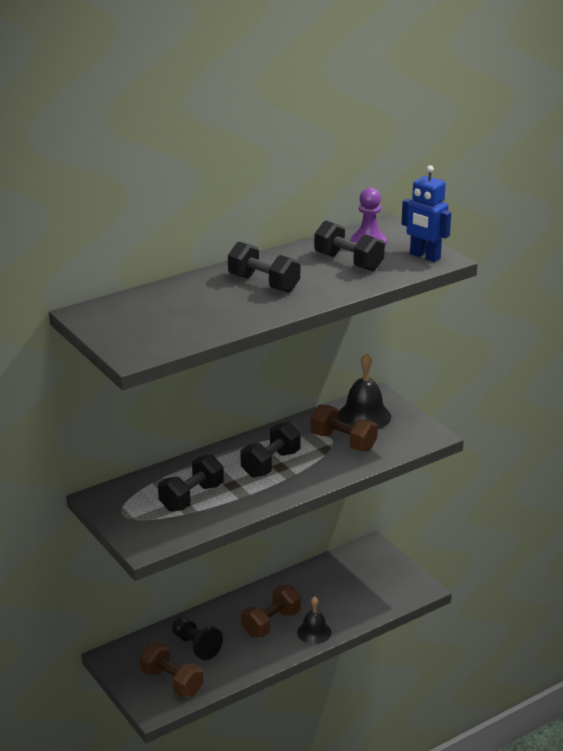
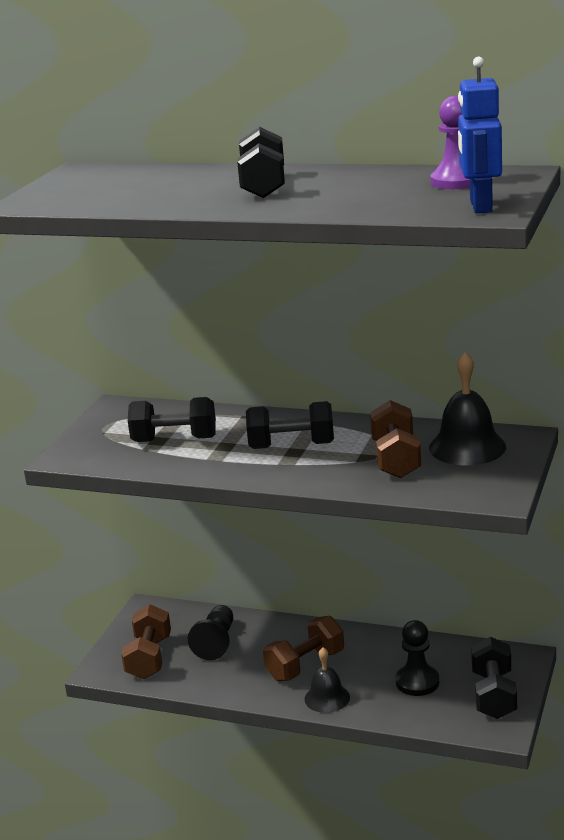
camera: 55 degrees right, 5 degrees down
brown dumbbell [241,585,301,637] -> brown dumbbell turned 45 degrees counterclockwise [263,616,344,681]
black dumbbell [314,221,385,271] -> black dumbbell moved to [471,637,517,719]
none -> black pawn [395,620,439,696]

